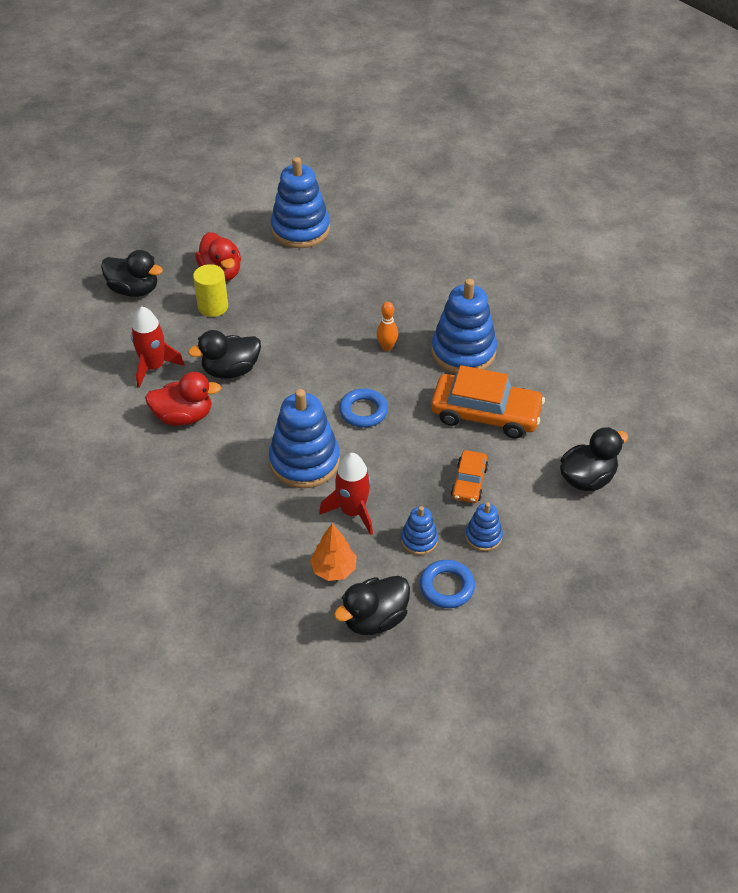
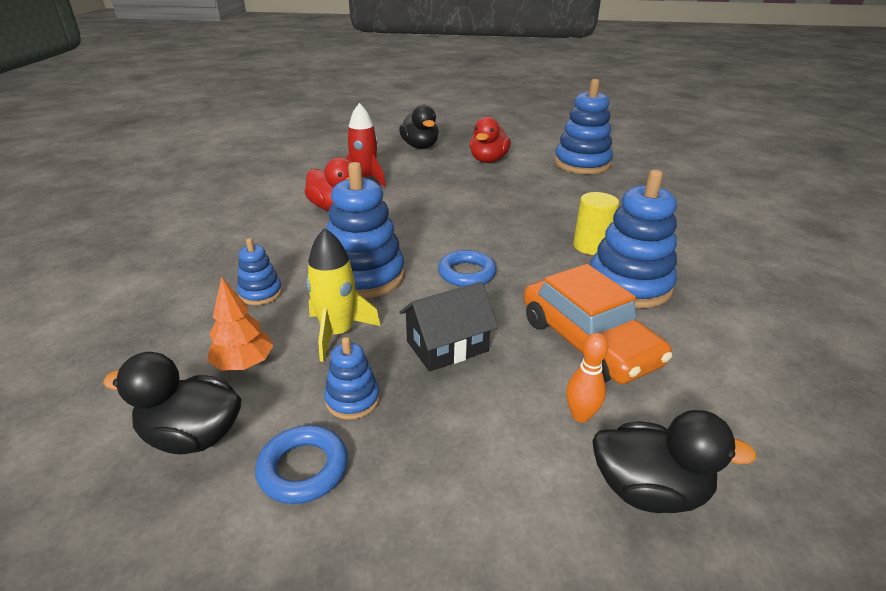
camera: 45 degrees right, 15 degrees down
black duck [188,330,261,379] -> none
yellow cylinder [193,264,228,317] -> yellow cylinder moved to [573,192,619,255]
red rocket [319,453,373,535] -> yellow rocket [306,228,381,362]
orange bowling pin [377,302,398,351] -> orange bowling pin moved to [566,333,608,423]
orange car [451,450,488,503] -> none
blue stacking toy [465,502,503,551] -> blue stacking toy moved to [237,238,282,305]
none -> black house [399,282,498,372]

